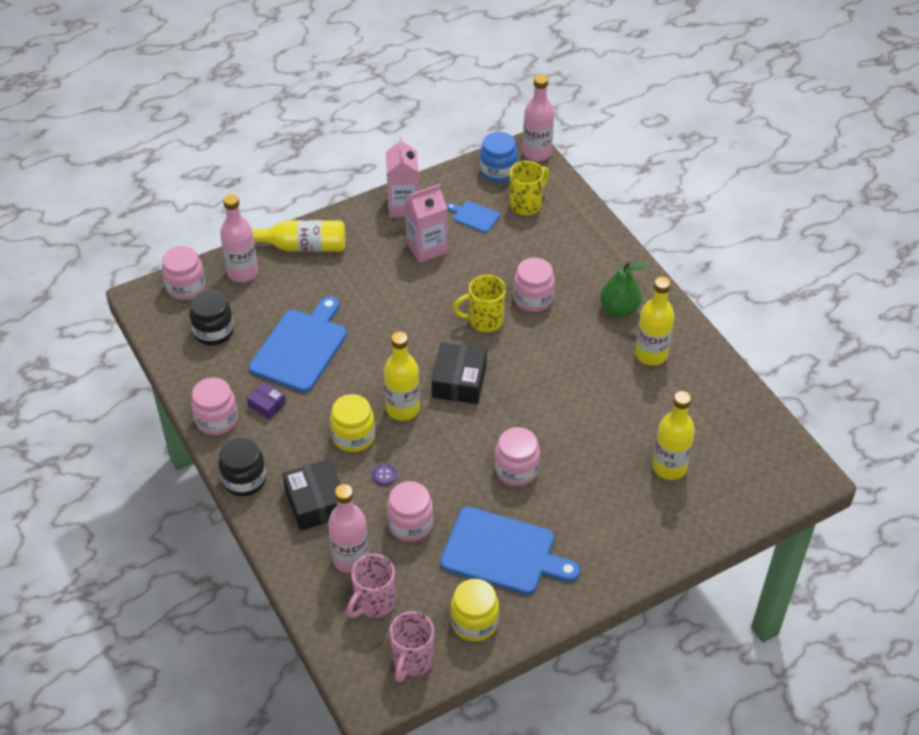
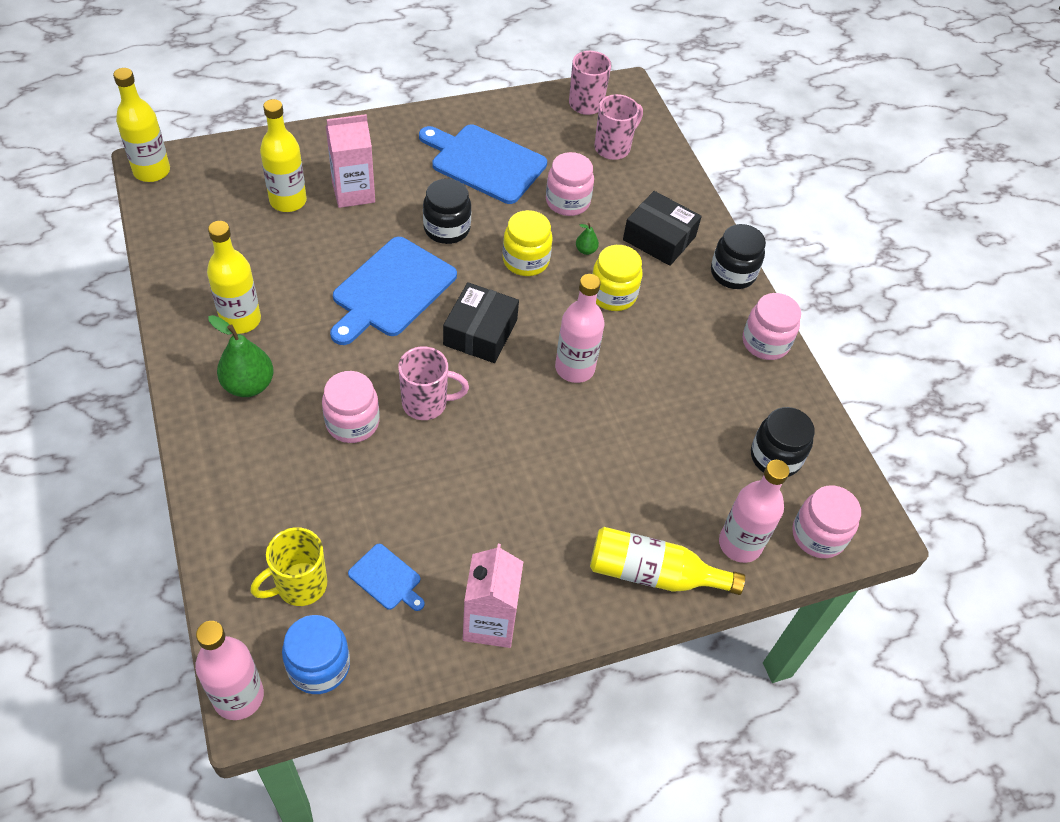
camera: 175 degrees left, 5 degrees up
purple box [247,382,286,419] -> none
blue cutting board [249,296,347,393] -> blue cutting board moved to [330,237,457,345]
black box [283,459,340,531] -> black box turned 45 degrees counterclockwise [623,191,702,266]
pink bottle [328,484,369,573] -> pink bottle moved to [555,274,604,383]
purple button [372,463,397,486] -> green pear [576,223,599,255]
yellow bottle [384,332,420,421] -> yellow bottle moved to [113,68,170,182]
pink carton [405,184,448,263] -> pink carton moved to [326,114,375,208]
yellow jar [450,579,499,642] -> yellow jar moved to [502,210,553,276]
yellow mug [453,275,506,332] -> pink mug [398,346,469,420]
pink jar [495,427,540,486] -> black jar [423,179,471,244]

